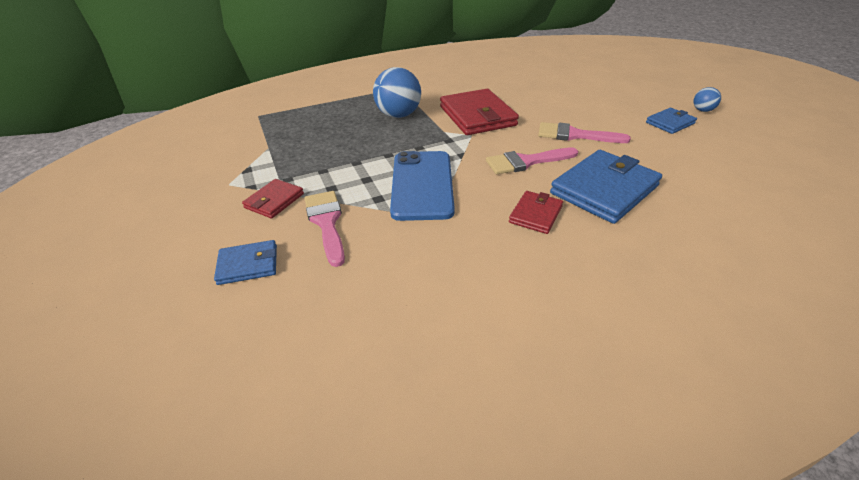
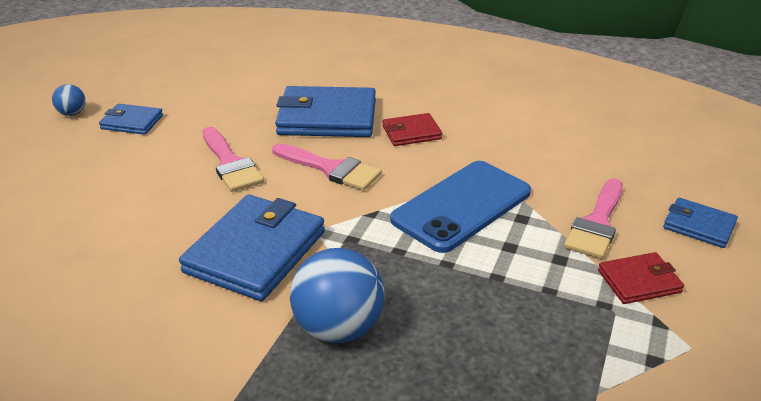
camera: 135 degrees left, 5 degrees down
red wallet [440,89,519,135] -> blue wallet [179,195,325,301]

